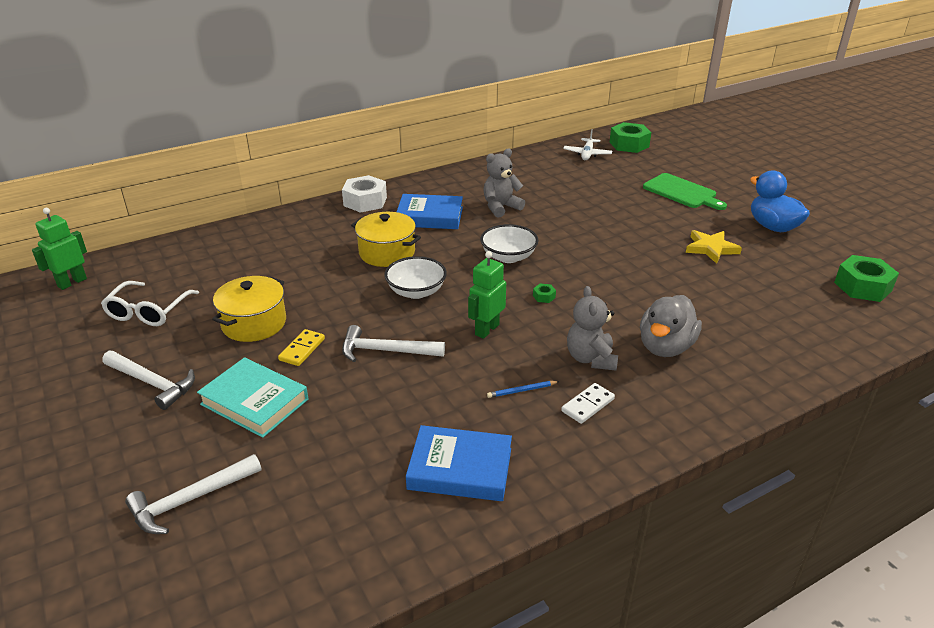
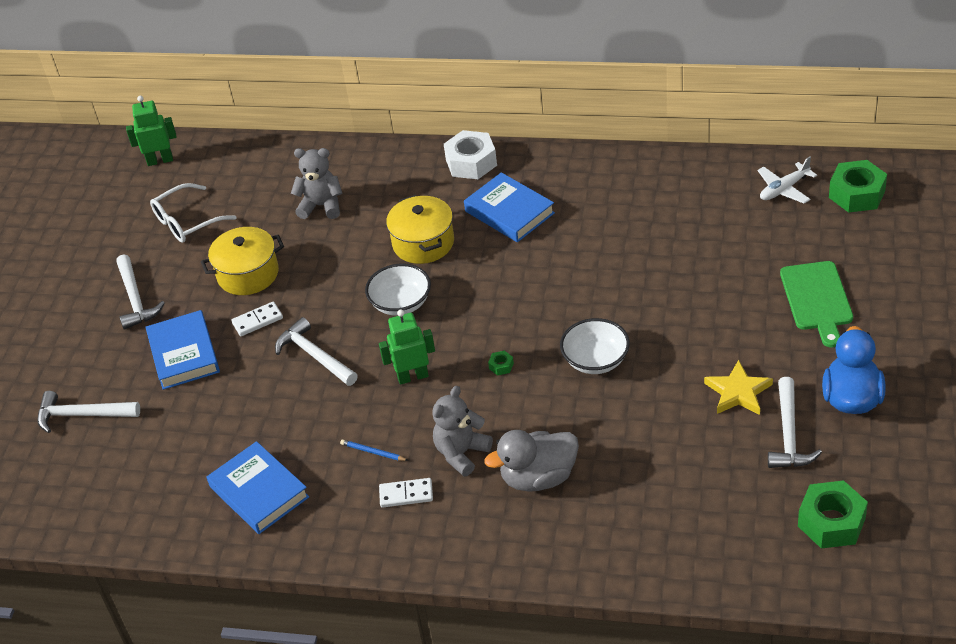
camera: 45 degrees right, 10 degrees up
turquoise book [197,357,308,438] -> blue book [145,310,220,390]
yellow domino [278,329,325,366] -> white domino [231,302,283,336]
white bowl [480,224,539,263] -> white bowl moved to [560,318,630,374]
grey teddy bear [483,149,525,217] -> grey teddy bear moved to [291,148,342,219]
none -> white hammer [768,377,822,468]

